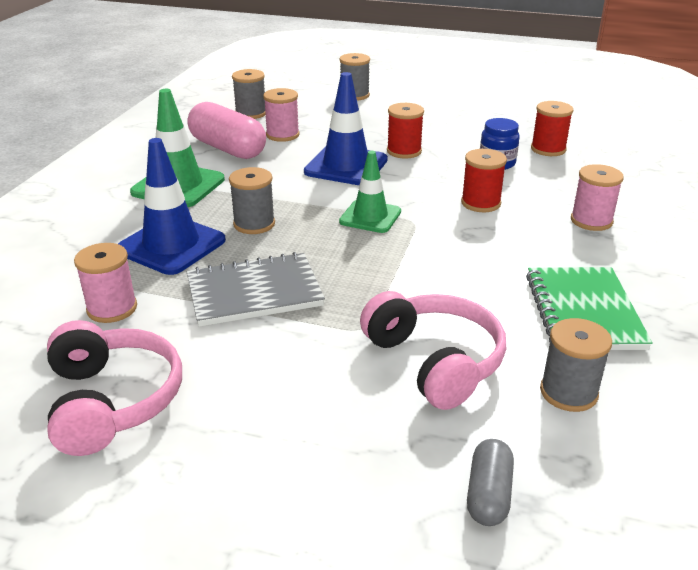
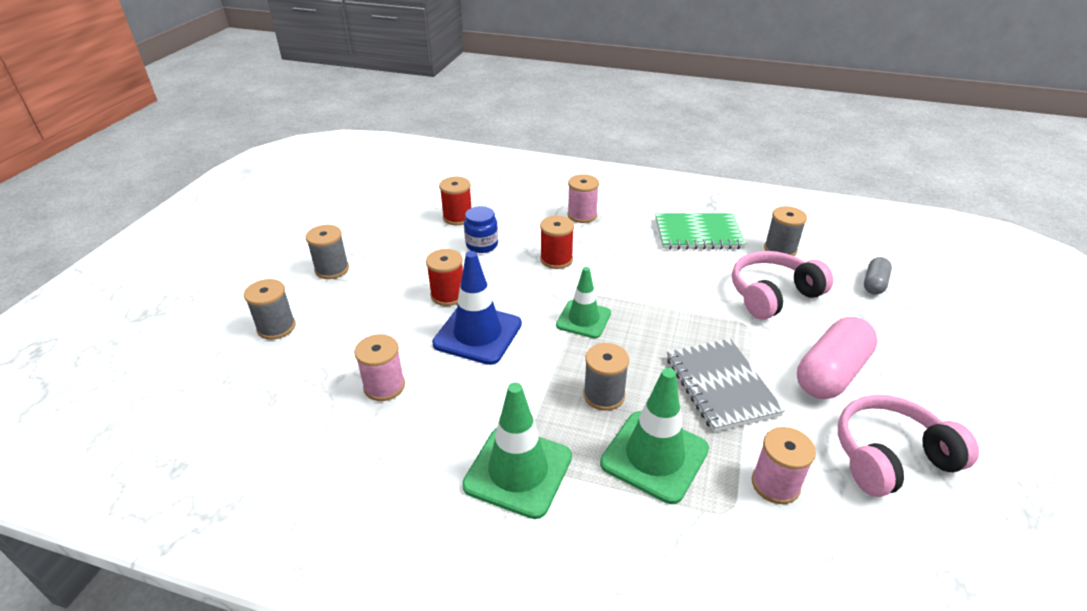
camera: 90 degrees left, 5 degrees up
blue traffic cone [118,138,226,275] -> green traffic cone [600,368,709,504]
pink capsule [188,102,266,159] -> pink capsule moved to [797,317,878,399]
grey spool [232,69,266,119] -> grey spool moved to [306,225,349,279]
grey capsule [467,439,514,526] -> grey capsule turned 75 degrees counterclockwise [864,257,892,295]

